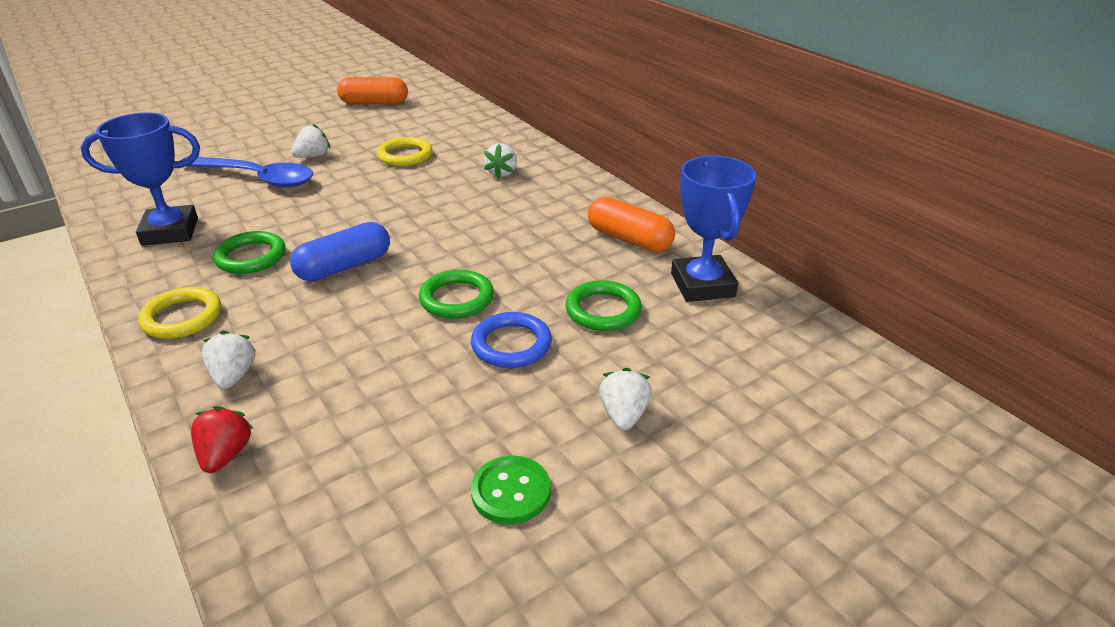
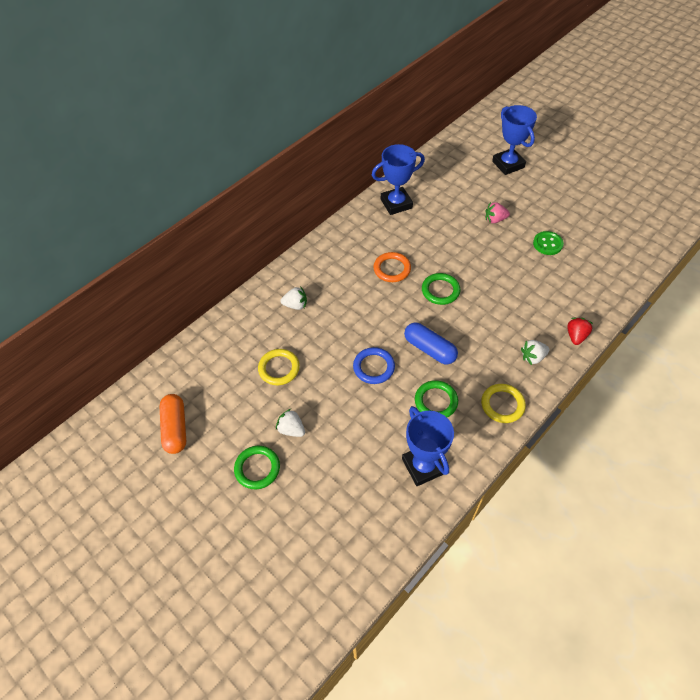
camera: 100 degrees left, 20 degrees up
blue spoon [180,157,313,188] -> none
red strawberry [191,406,254,473] -> red strawberry turned 120 degrees clockwise [567,318,593,345]
blue ring [471,312,552,368] -> blue ring moved to [353,347,395,384]
green ring [565,280,642,331] -> green ring moved to [234,446,280,489]
orange capsule [588,197,675,252] -> none
white strawberry [599,368,652,430] -> pink strawberry [486,202,510,223]
none -> orange ring [373,252,411,282]
none -> blue trophy [492,105,537,175]

